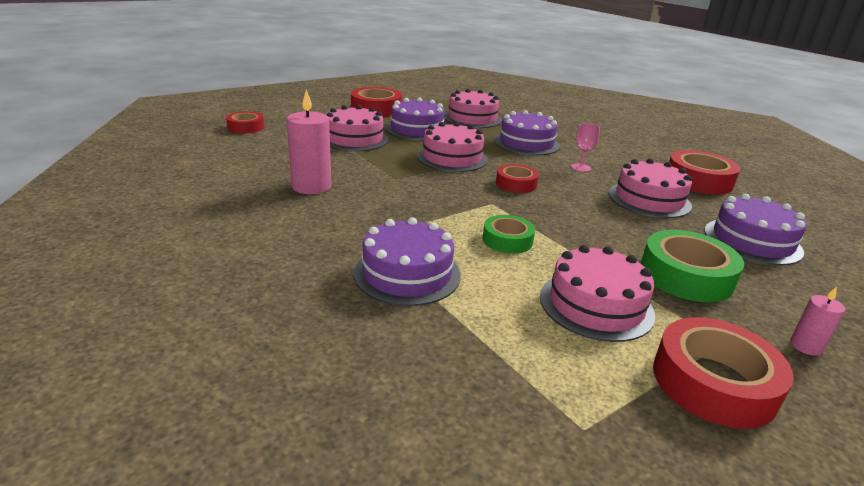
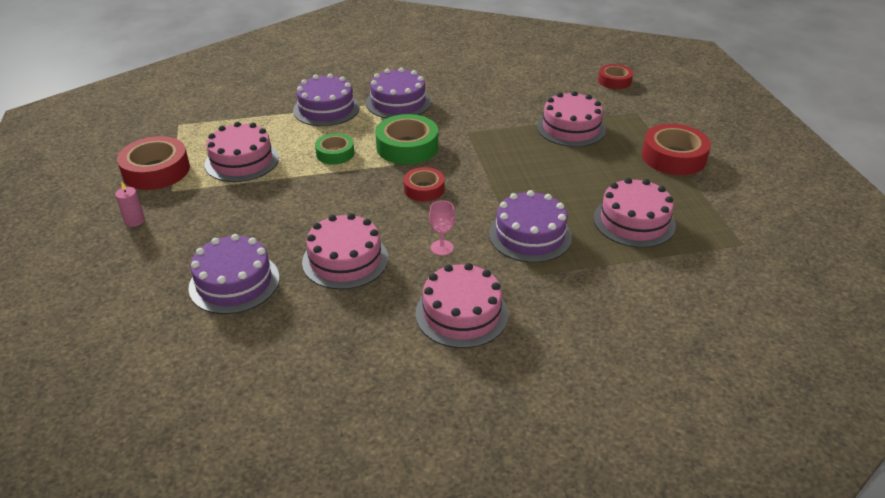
camera: 115 degrees right, 10 degrees up
pink candle [287,90,332,194] -> none
purple cake [386,97,445,140] -> purple cake moved to [366,67,431,118]
pink cake [417,122,488,172] -> pink cake moved to [416,263,509,348]
green tape [641,230,744,302] -> green tape moved to [375,114,438,164]
red tape [669,150,741,195] -> none

